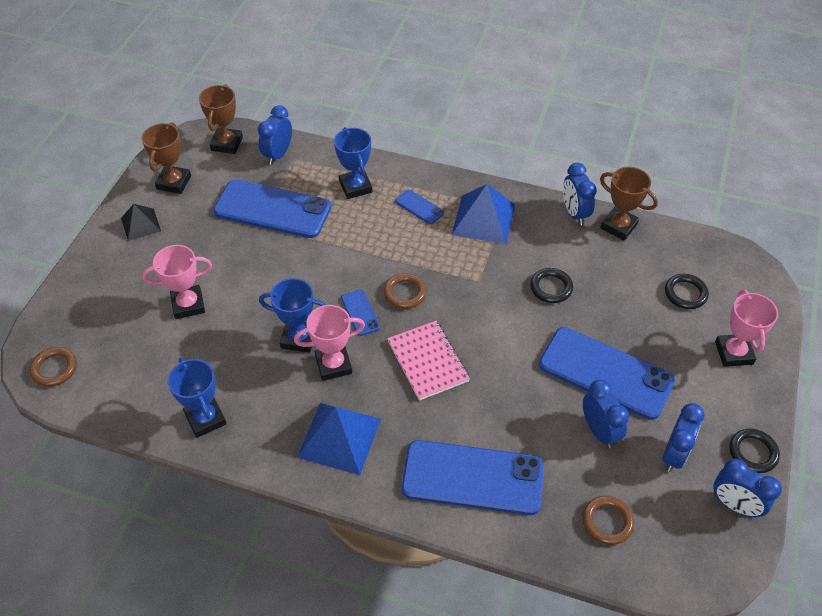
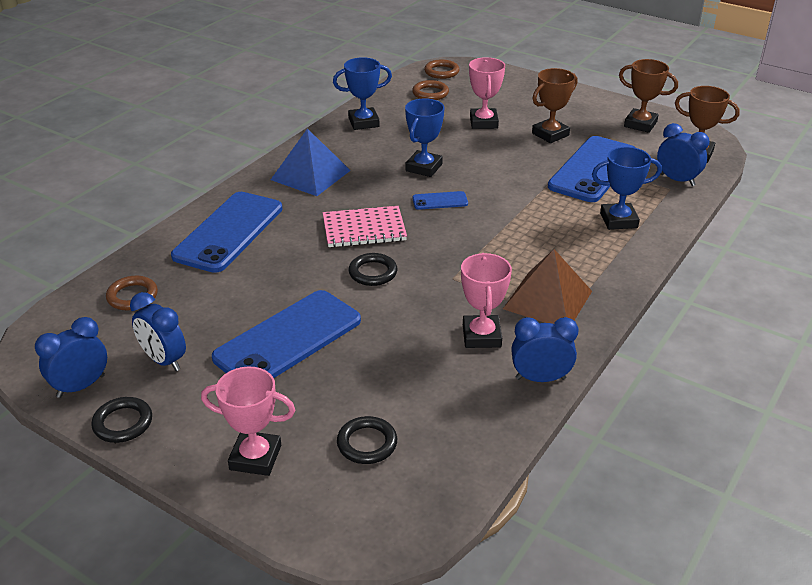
camera: 105 degrees right, 15 degrees down
black pyramid [121,204,161,241] -> none
pink trophy [294,305,365,381] -> pink trophy moved to [461,253,512,348]
brown ring [383,273,427,309] -> brown ring moved to [412,80,449,100]
blue phone [395,190,444,224] -> none
blue pyramid [452,184,515,244] -> brown pyramid [503,249,592,324]
black ring [530,268,573,303] -> black ring moved to [349,253,397,286]
blue clock [583,379,629,448] -> none
brown trophy [600,167,658,241] -> brown trophy moved to [532,68,577,143]

